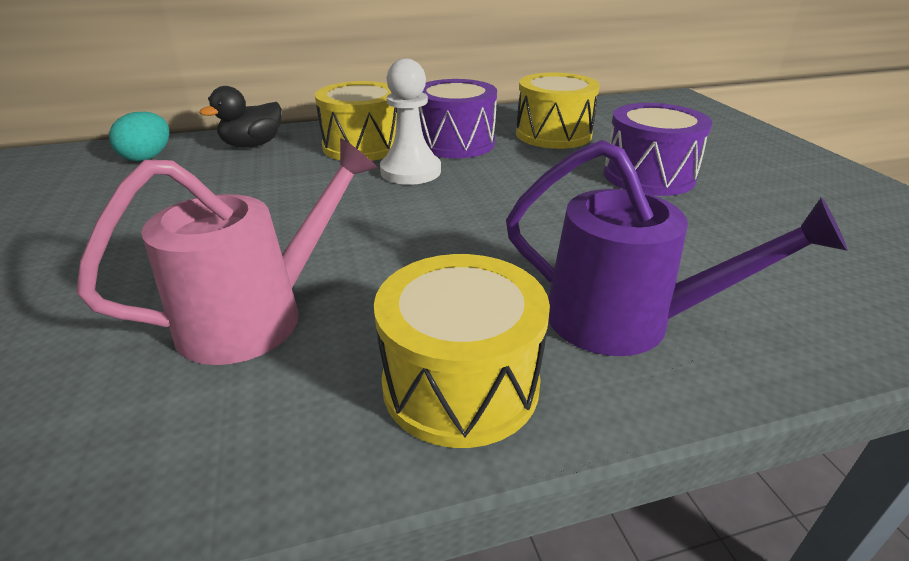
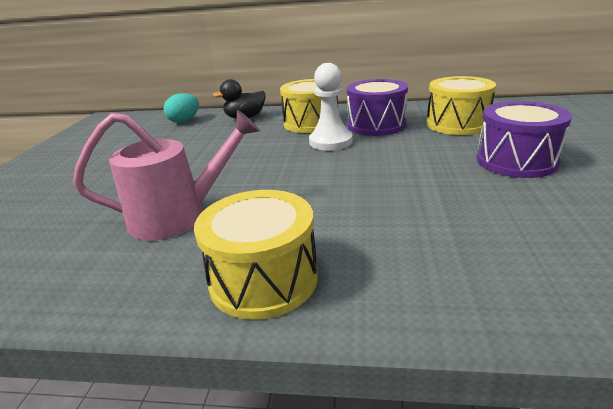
camera: 25 degrees right, 5 degrees down
purple watering can [506,140,848,356] -> none

